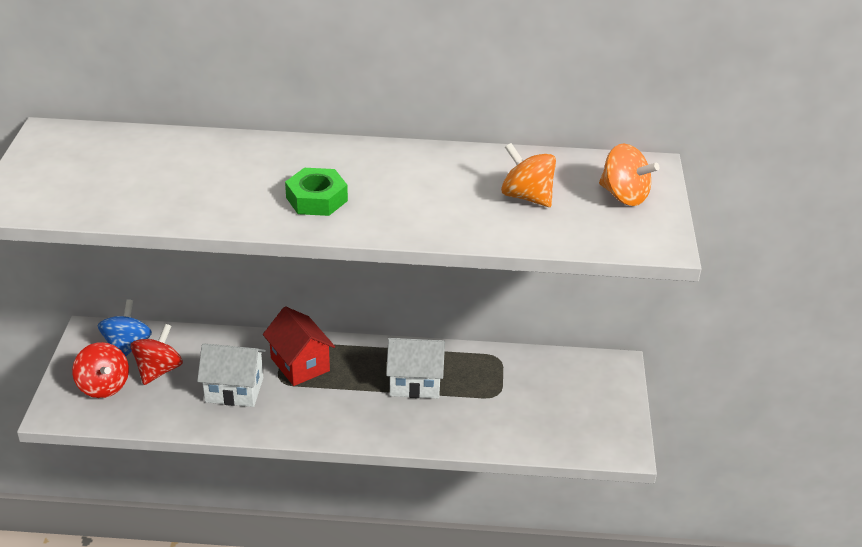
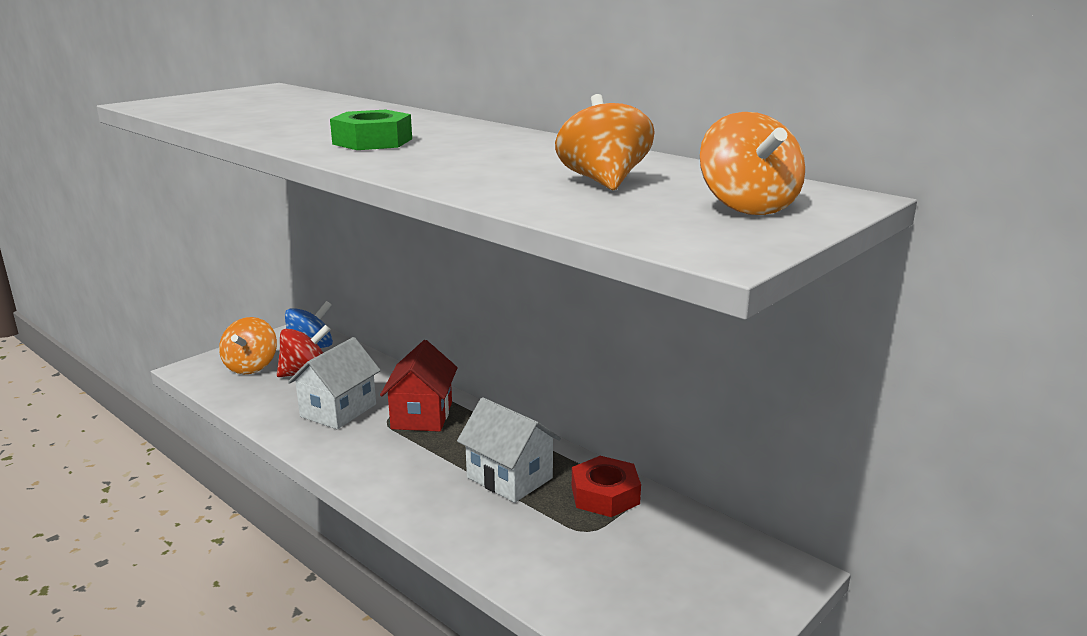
camera: 40 degrees right, 15 degrees down
red spinning top [72,342,129,398] -> orange spinning top [219,317,277,374]
white house [197,343,266,407] -> white house turned 75 degrees clockwise [288,337,381,429]
none -> red nut [572,456,641,517]

